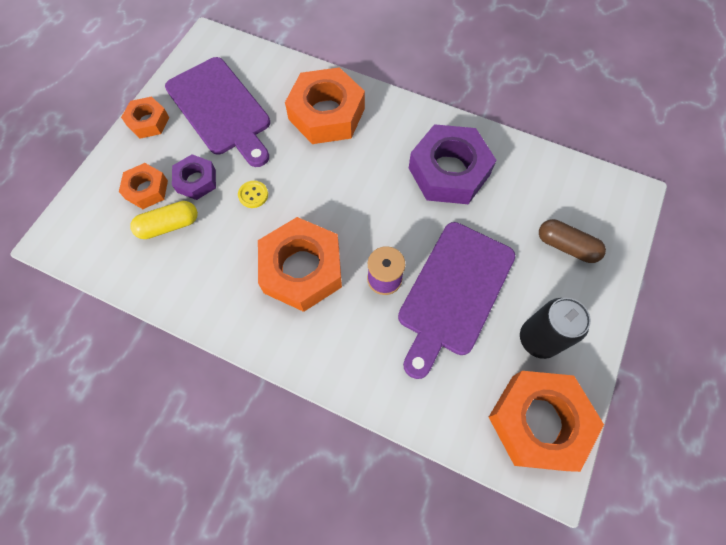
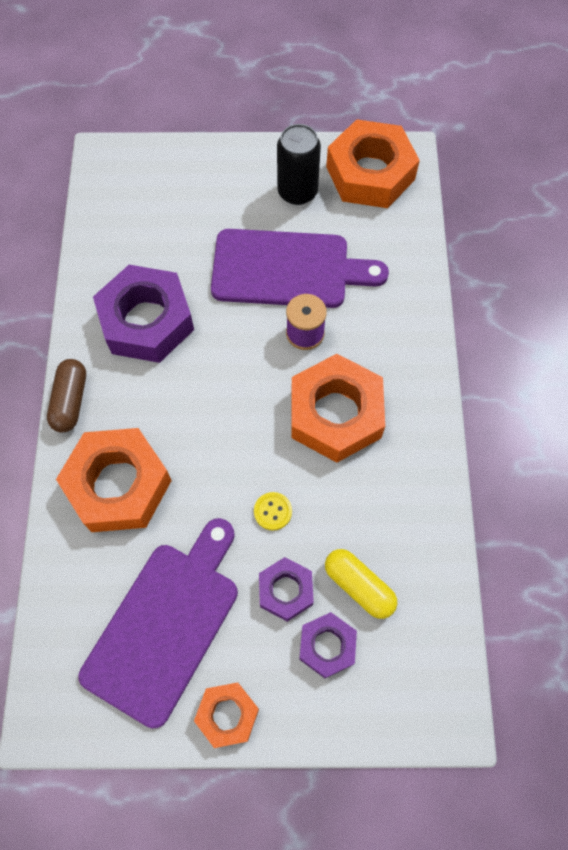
camera: 115 degrees left, 0 degrees up
orange nut [119,163,168,209] -> purple nut [299,612,357,678]
brown capsule [539,219,606,263] -> brown capsule moved to [47,359,86,433]

